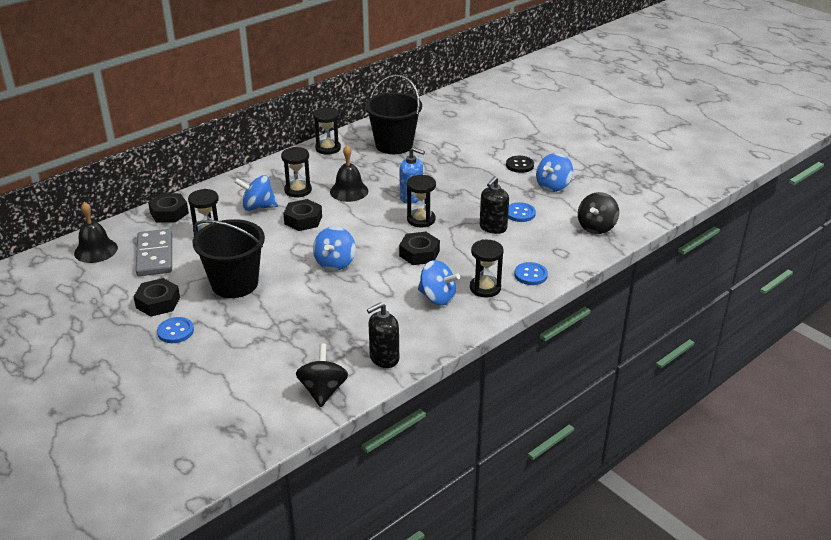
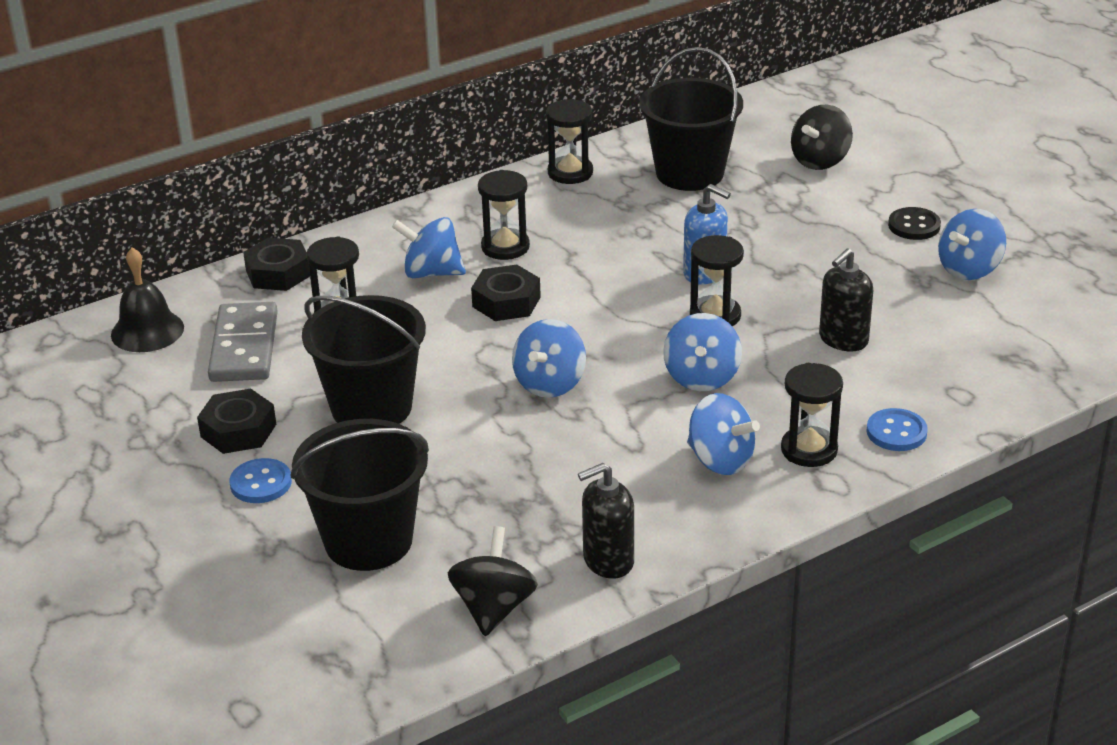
camera: 10 degrees right, 0 degrees up
black bell [330,145,368,202] -> none
black nut [399,232,440,265] -> blue spinning top [663,313,742,391]
blue button [508,202,536,222] -> none
black spinning top [578,192,619,234] -> black spinning top moved to [791,105,853,170]
none -> black bucket [290,419,429,571]

